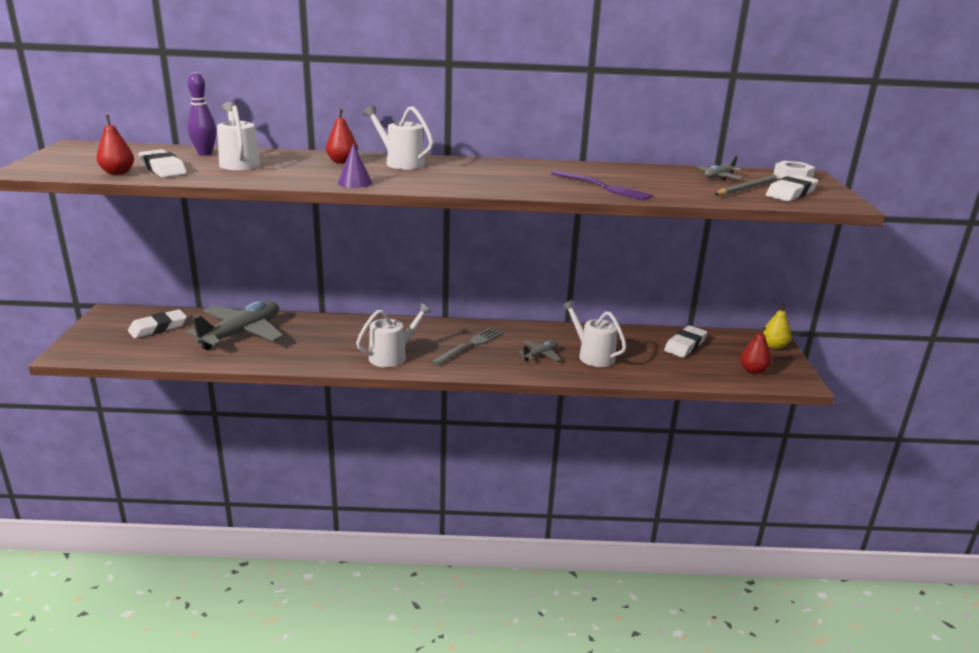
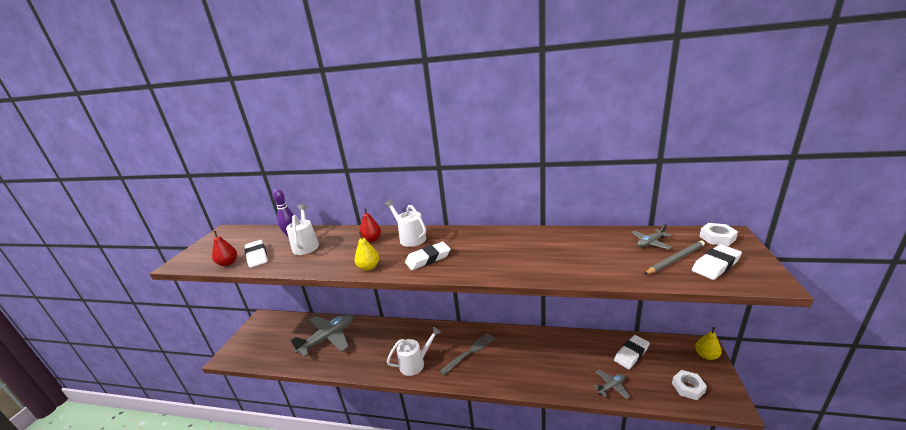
camera: 15 degrees right, 0 degrees up
white eraser [128,309,187,338] -> white eraser moved to [405,242,451,270]
purple cone [338,143,372,188] -> yellow pear [355,232,379,271]
grey plane [518,340,561,362] -> grey plane moved to [593,370,630,399]
purple fork [551,171,653,201] -> none
white watering can [561,300,627,367] -> none
red pear [740,327,771,374] -> white nut [672,370,707,400]

